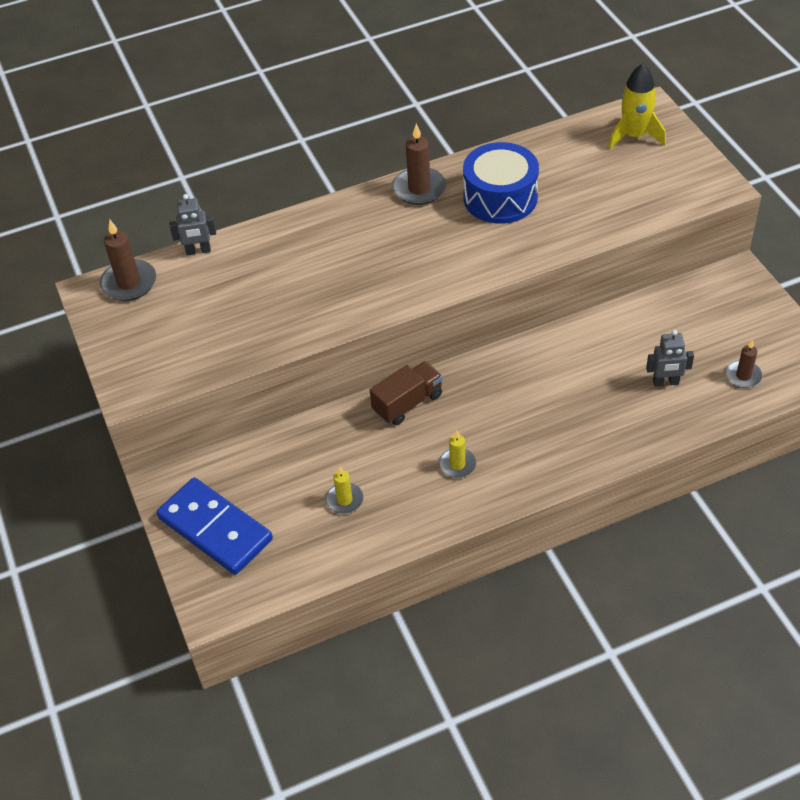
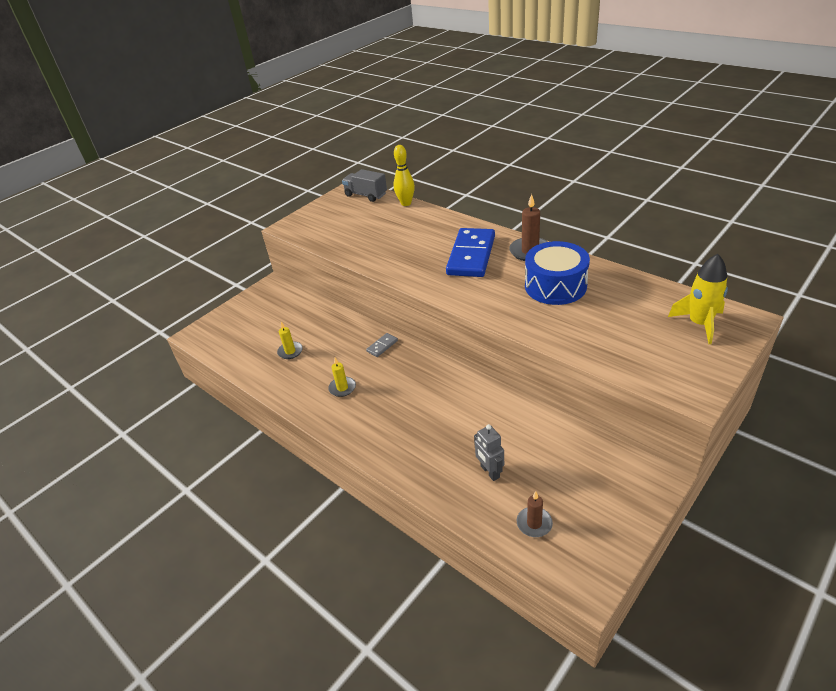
camera: 65 degrees right, 10 degrees down
brown candle [100,219,156,301] -> grey truck [342,169,387,202]
blue domino [156,478,273,575] -> blue domino moved to [446,228,495,277]
grey robot [169,194,216,255] -> yellow bowling pin [394,145,415,206]
brown truck [370,361,443,425] -> grey domino [366,333,398,357]

